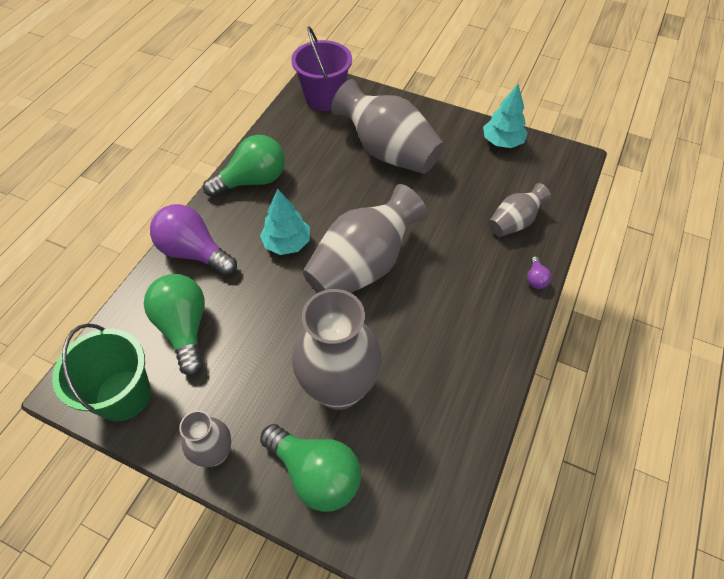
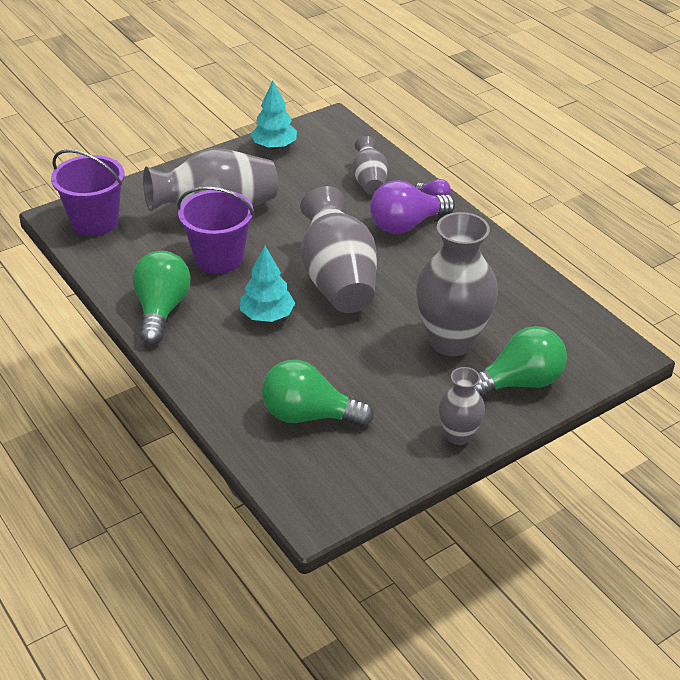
camera: 60 degrees left, 15 degrees down
green bucket [52,323,151,421] -> none
purple light bulb [150,204,237,276] -> purple light bulb moved to [370,180,455,234]
none -> purple bucket [177,187,255,274]

